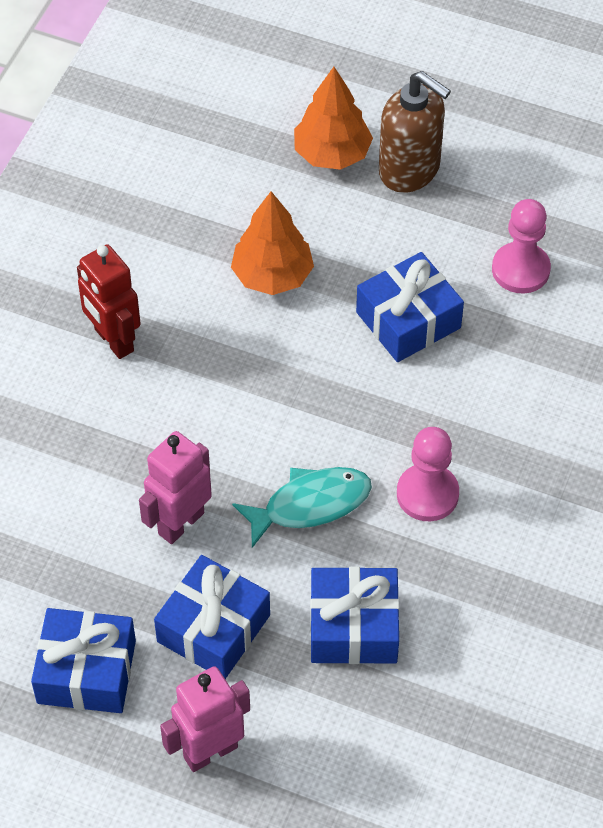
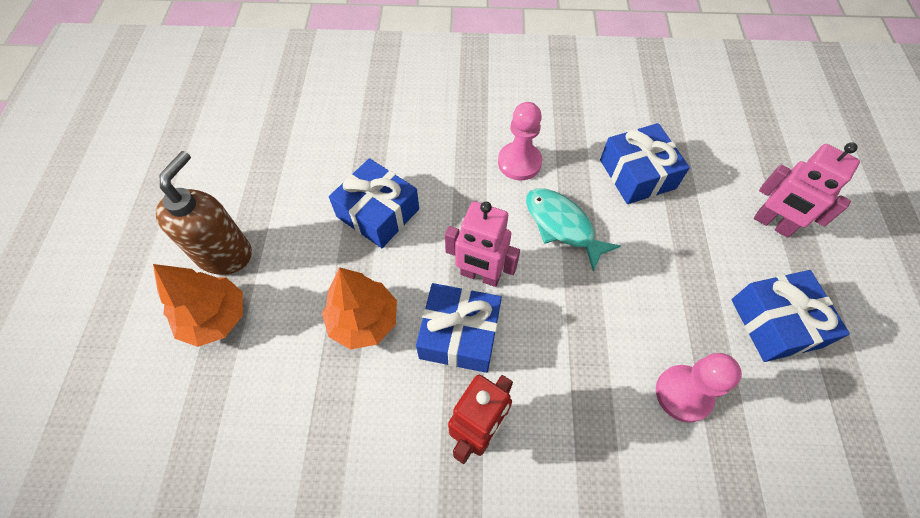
camera: 110 degrees left, 5 degrees up
pink robot [139,431,212,544] -> pink robot moved to [445,201,520,287]
blue gift [154,555,270,679] -> blue gift moved to [416,283,502,373]
pink pawn [492,199,551,293] -> pink pawn moved to [656,353,742,423]

